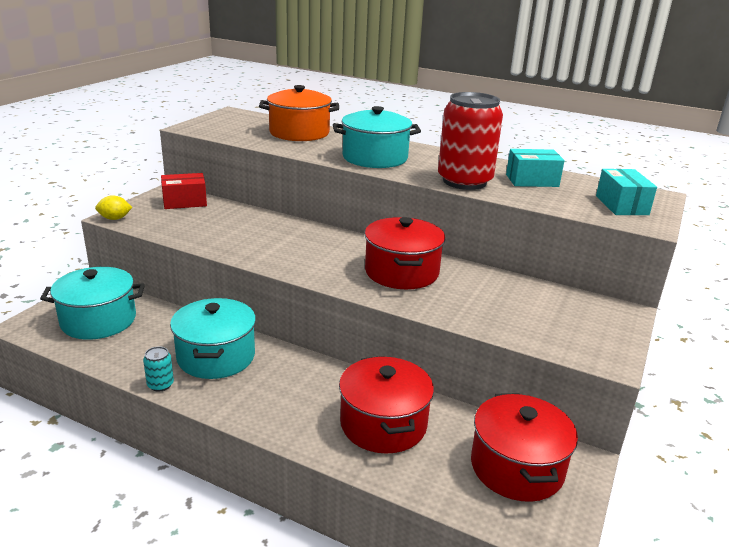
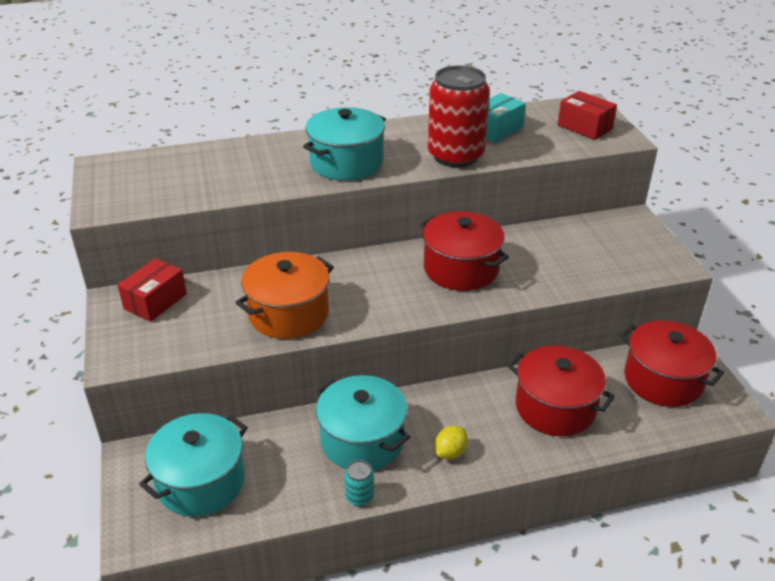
camera: 40 degrees left, 10 degrees up
yellow lemon [95,195,132,220] -> yellow lemon moved to [435,426,468,459]
orange pot [259,85,339,141] -> orange pot moved to [235,252,334,339]
turquoise box [596,169,657,215] -> red box [558,91,617,140]

